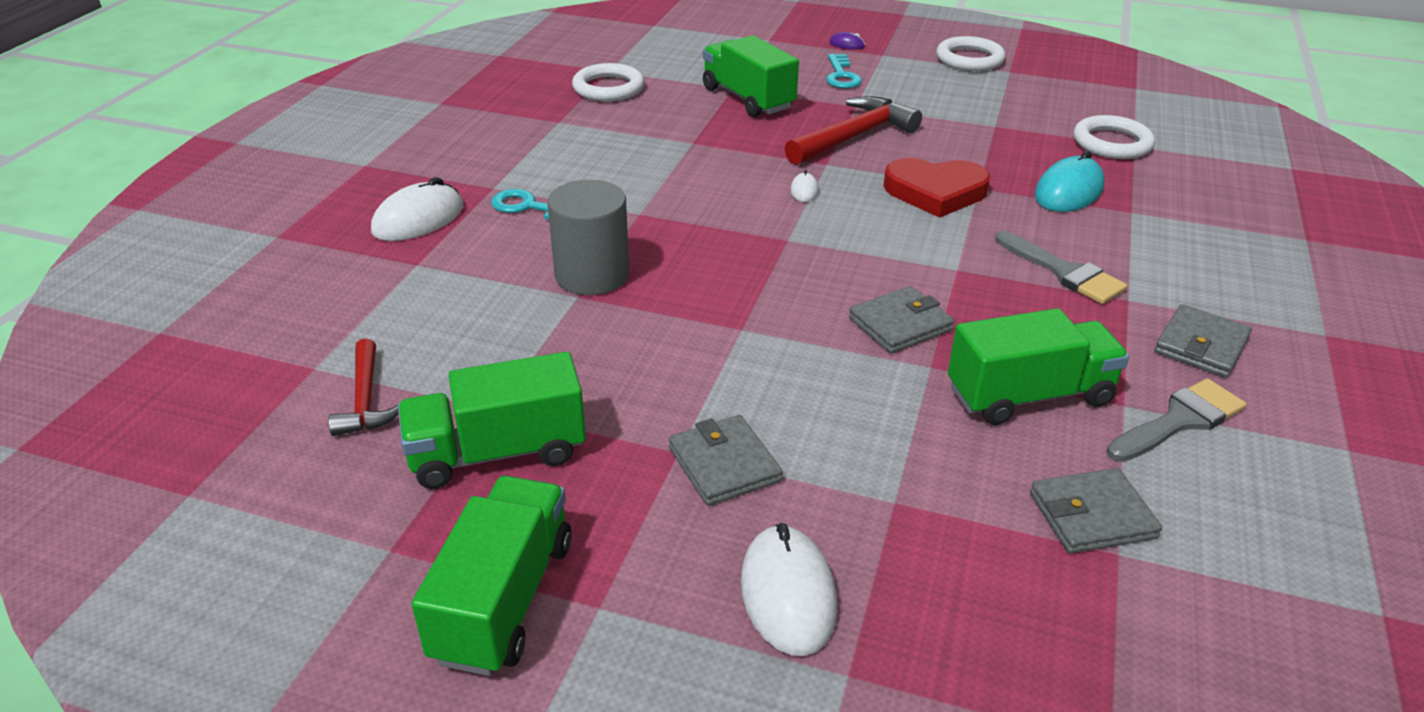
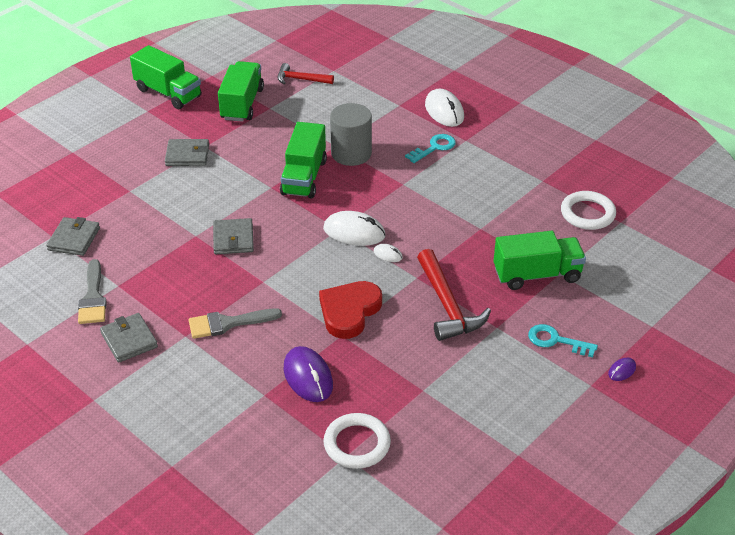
camera: 115 degrees right, 5 degrees up
white mouse [741,523,837,656] -> white mouse moved to [323,211,385,246]
white ring [936,36,1006,71] -> none
green truck [948,308,1129,425] -> green truck moved to [280,122,327,199]
turquoise mouse [1035,151,1104,212] -> purple mouse [284,346,333,402]

